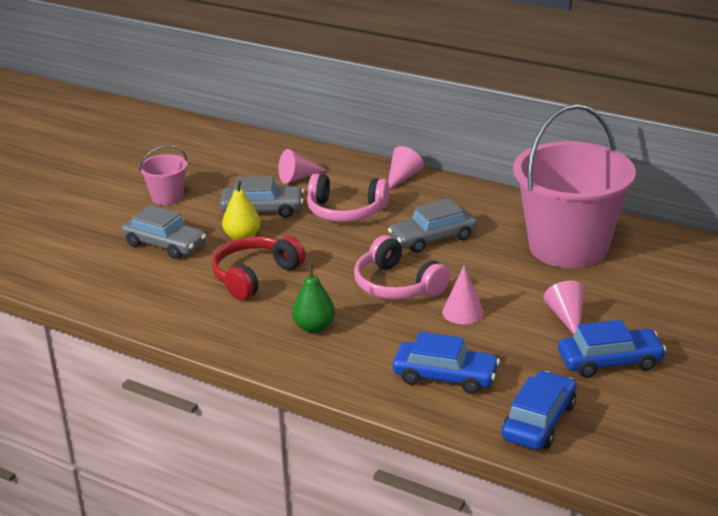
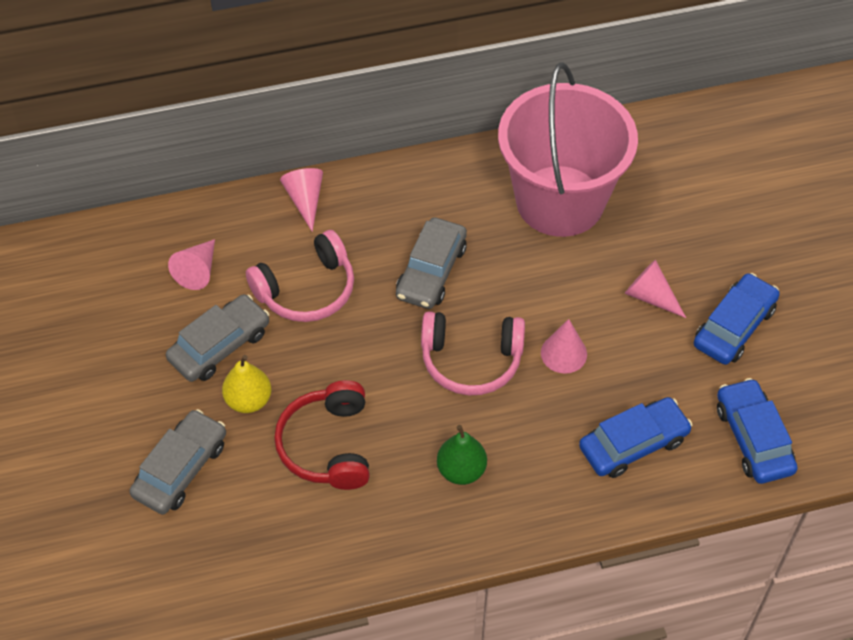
camera: 45 degrees left, 25 degrees up
grey car [121,205,206,259] -> grey car turned 45 degrees counterclockwise [129,409,226,515]
pink bucket [139,145,188,205] -> none

